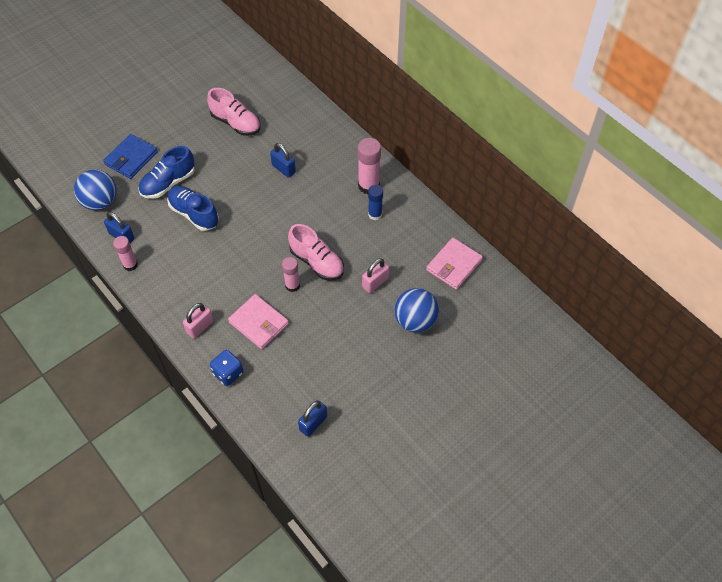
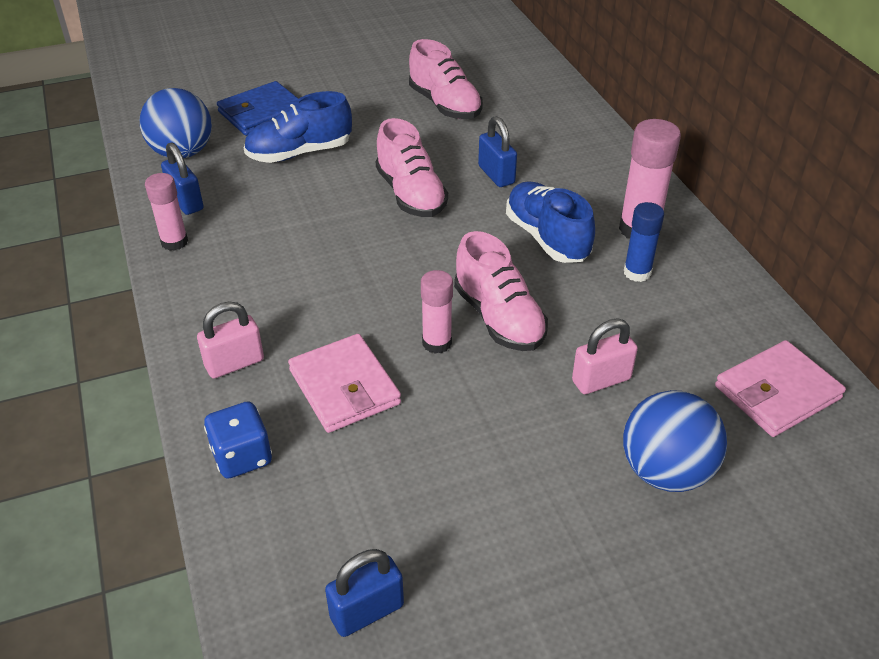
camera: 20 degrees right, 15 degrees down
blue shoe [167,186,219,231] -> blue shoe moved to [506,181,595,263]
none -> pink shoe [375,118,448,217]

